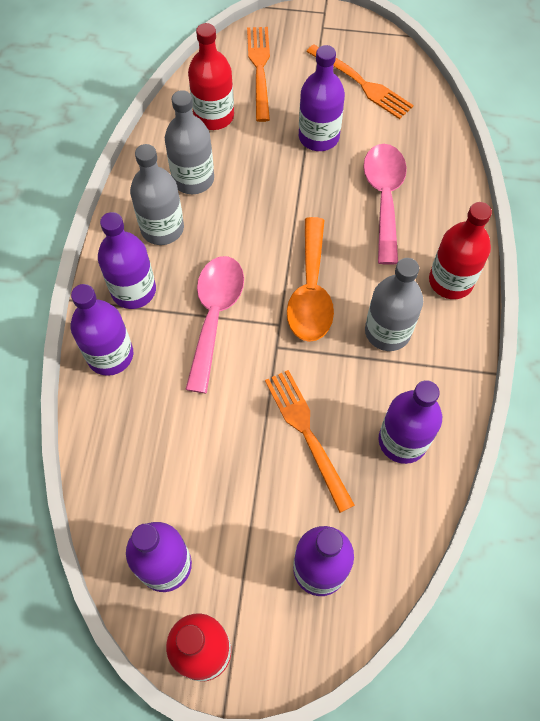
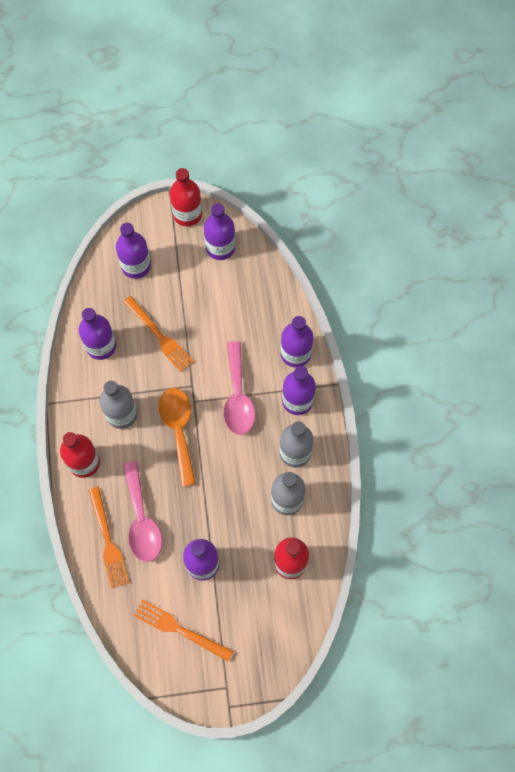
camera: 165 degrees right, 5 degrees up
orange fork [247,27,270,122] -> orange fork moved to [88,487,129,588]

